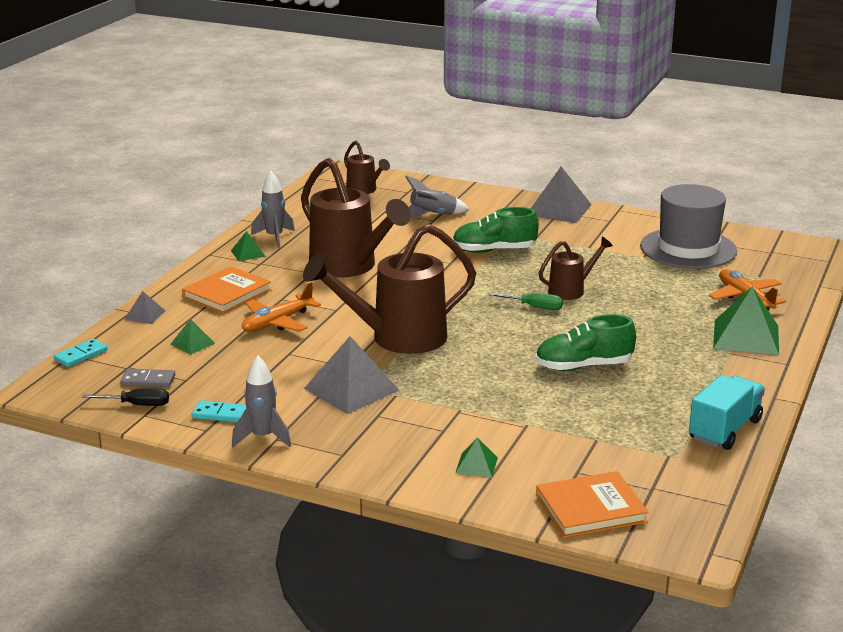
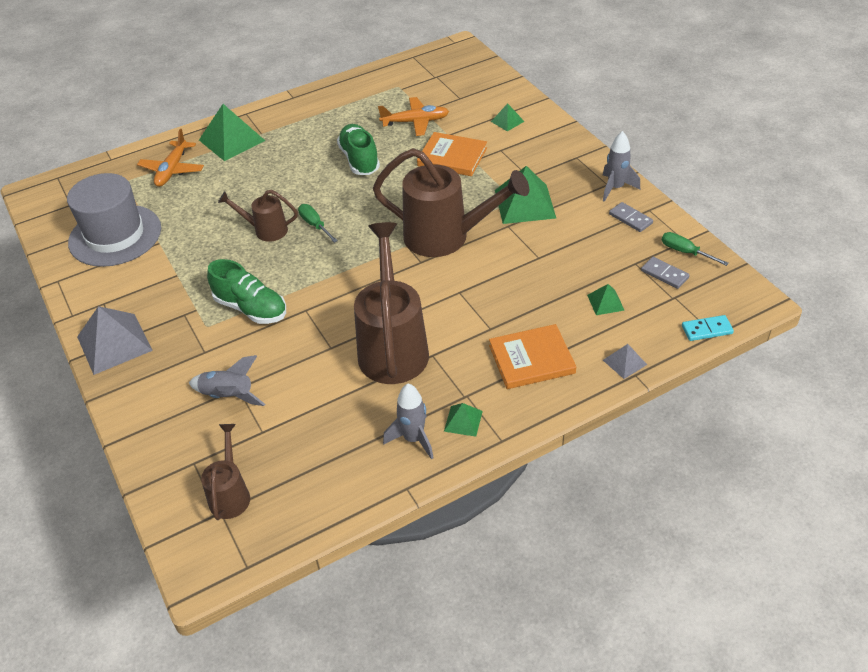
camera: 140 degrees left, 20 degrees up
black screwdriver [82,389,169,406] -> green screwdriver [662,232,729,266]
turquoise domino [192,400,246,422] -> grey domino [609,202,653,232]
orange plane [242,282,321,332] -> orange plane moved to [378,97,449,136]
grey pyramid [304,336,399,414] -> green pyramid [495,166,556,224]
green shoe [535,314,636,371] -> green shoe turned 135 degrees counterclockwise [337,124,380,175]
orange book [536,471,649,538] -> orange book moved to [417,132,487,176]
turquoise truck [689,375,765,450] -> none

